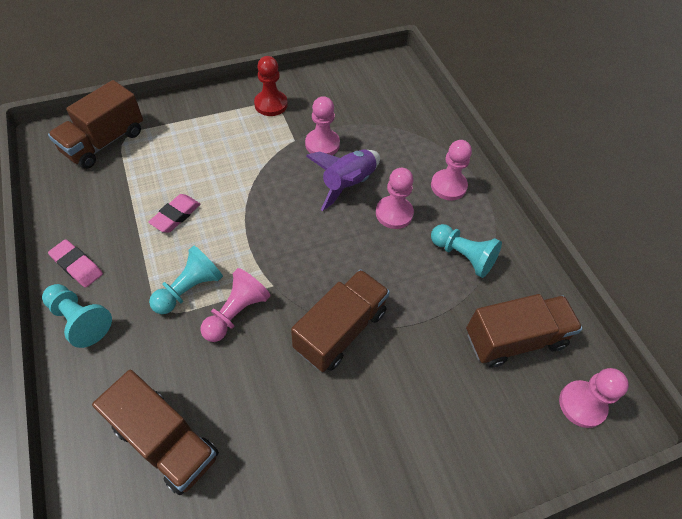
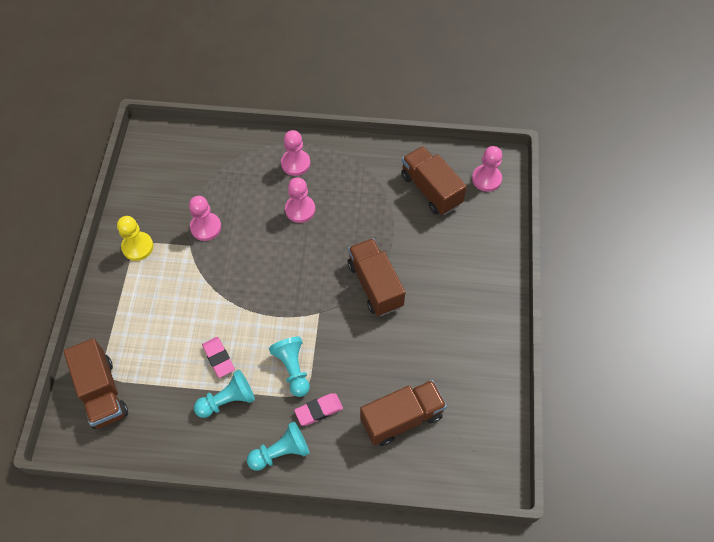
camera: 60 degrees left, 5 degrees up
pink eraser [48,239,103,288] -> pink eraser moved to [294,393,343,426]
pink pawn [200,268,271,342] -> none
red pawn [254,56,288,116] -> yellow pawn [117,216,153,261]
purple rocket [306,149,380,211] -> none
turquoise pawn [431,224,502,278] -> turquoise pawn moved to [194,370,255,418]
brown truck [466,294,583,367] -> brown truck turned 45 degrees counterclockwise [401,146,467,215]

